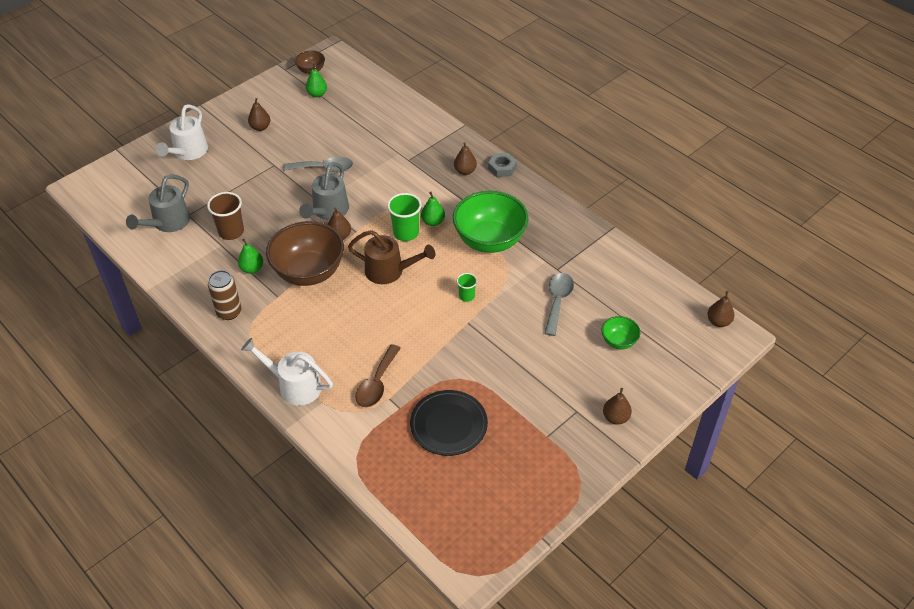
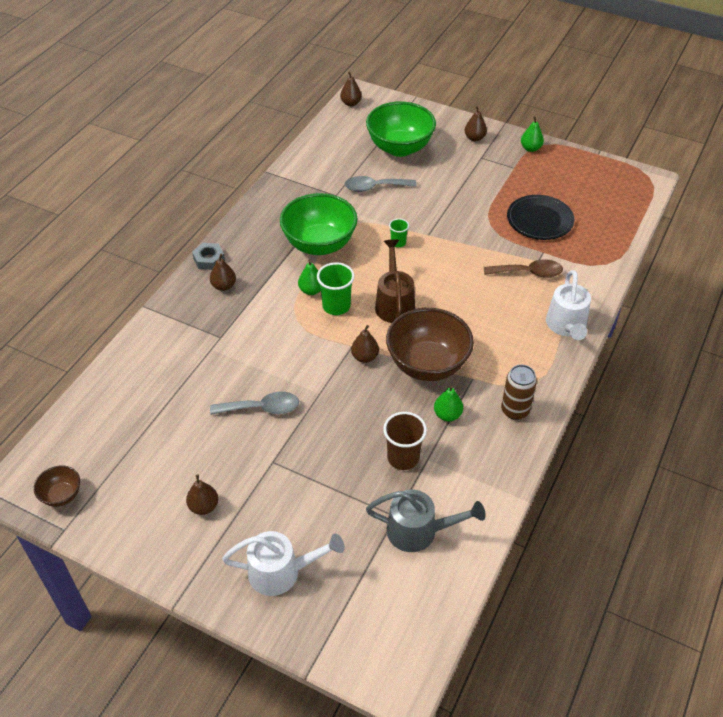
camera: 110 degrees left, 0 degrees up
grey spoon [283,157,353,172] -> grey spoon turned 105 degrees clockwise [210,392,299,415]
grey watering can [299,162,349,220] -> none
green pear [306,64,327,97] -> green pear moved to [521,116,544,152]
green bowl [602,316,640,350] -> green bowl [366,101,436,157], size x2.11

